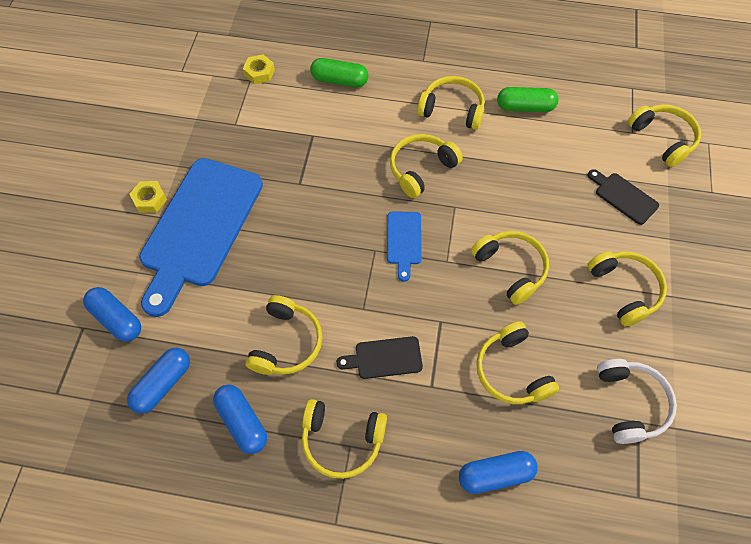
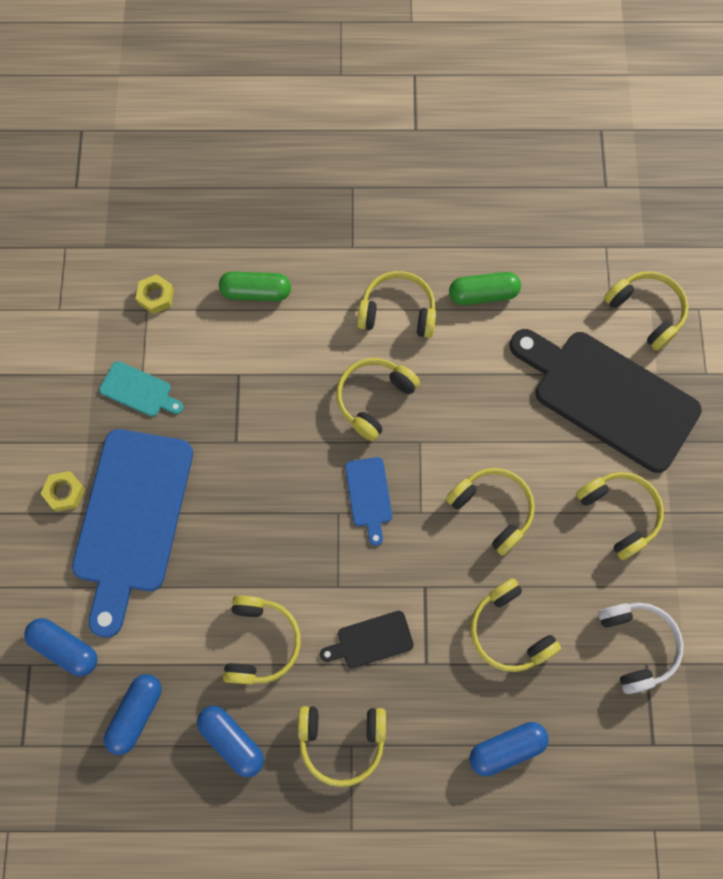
camera: 10 degrees left, 10 degrees up
black cutting board [588,169,659,225] -> black cutting board [509,329,702,473], size x2.30
none -> turquoise cutting board [99,361,184,417]

